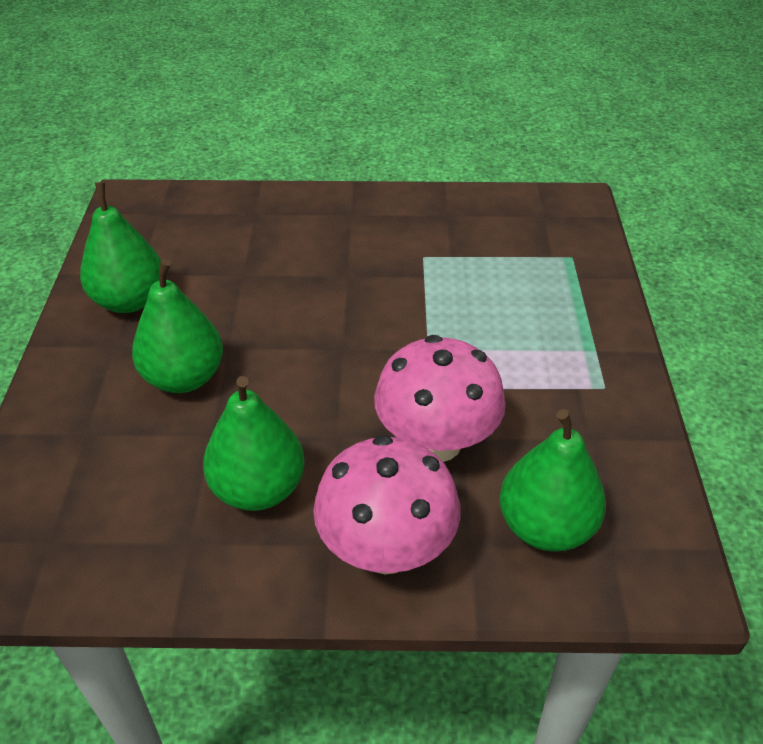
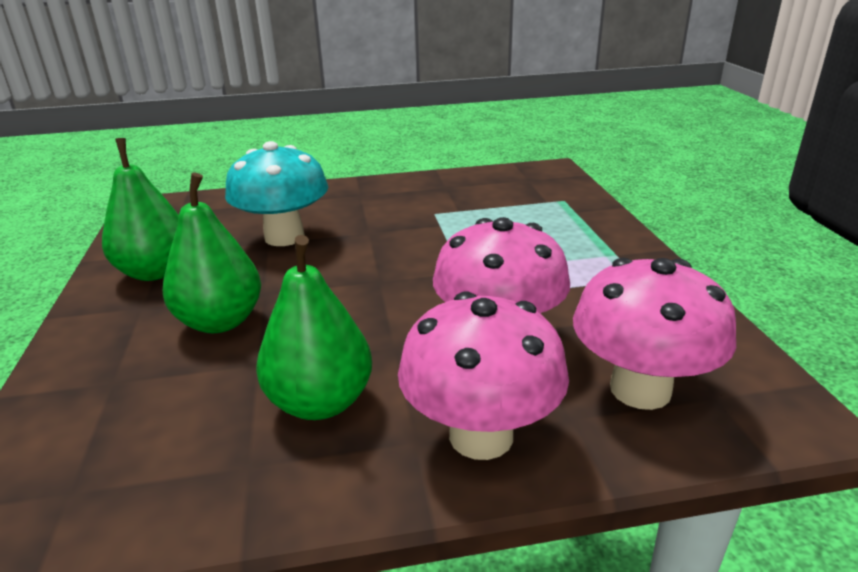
camera: 10 degrees left, 15 degrees down
green pear [500,409,606,552] -> pink mushroom [573,258,736,410]
none -> turquoise mushroom [225,141,328,246]

